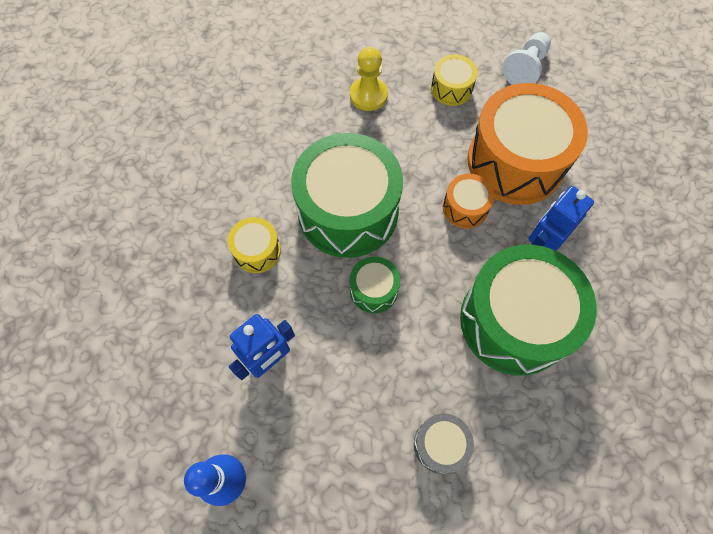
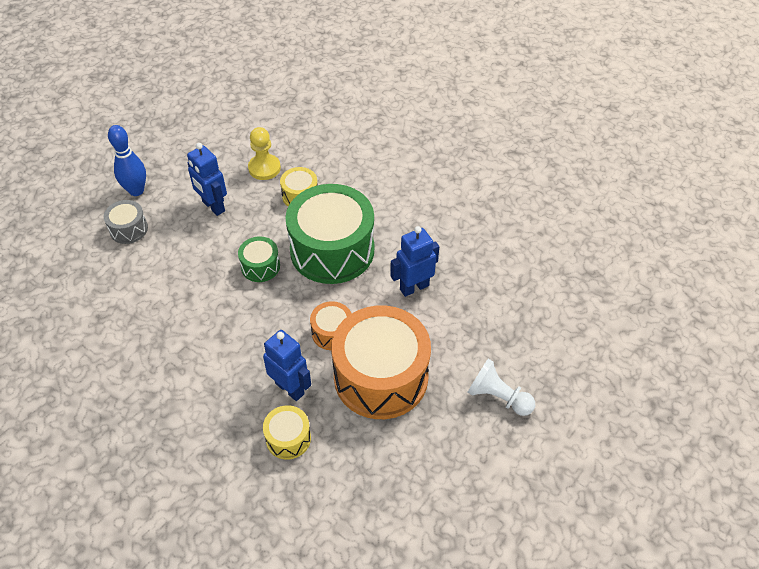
camera: 90 degrees right, 15 degrees down
yellow pawn [350,47,388,111] -> yellow pawn moved to [248,127,281,180]
grey drum [414,414,474,474] -> grey drum moved to [104,200,148,244]
yellow drum [431,54,478,106] -> yellow drum moved to [263,405,311,460]
green drum [460,245,597,376] -> none
none -> blue robot [390,226,439,297]

